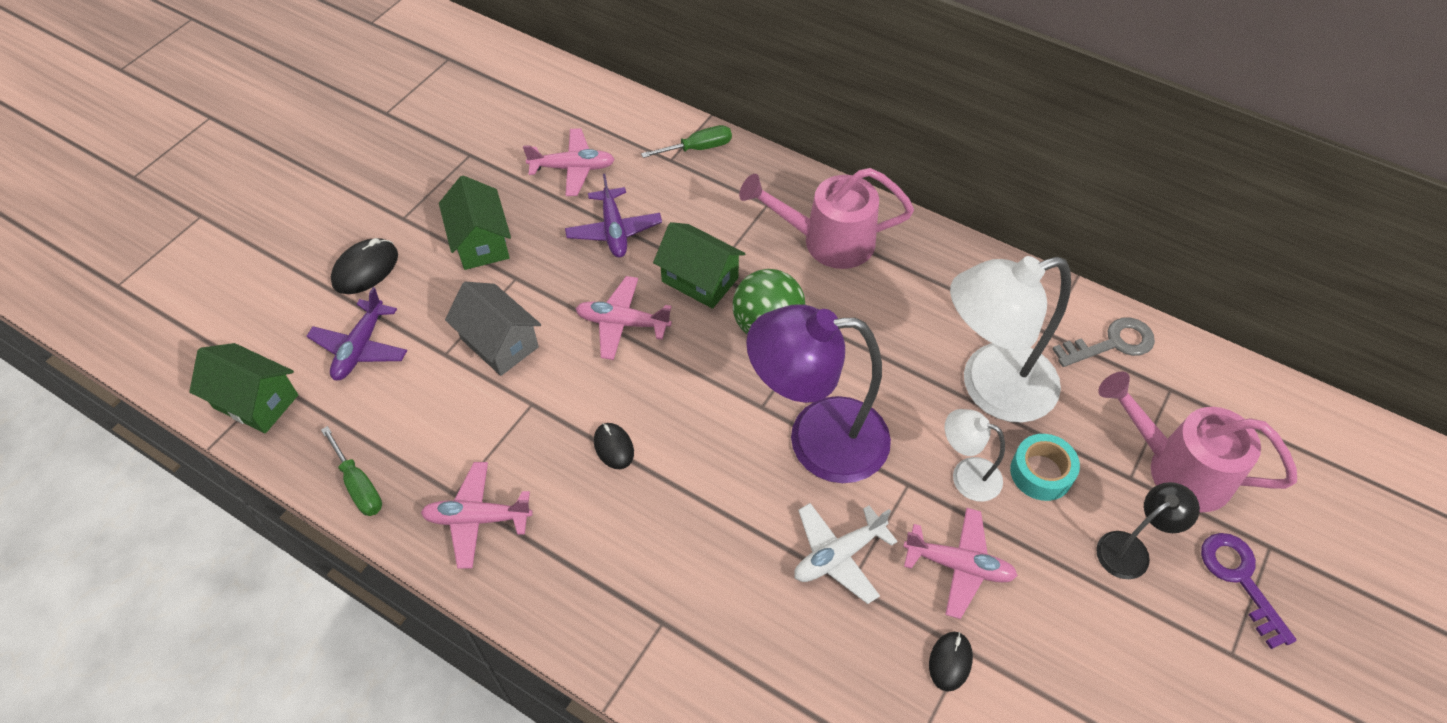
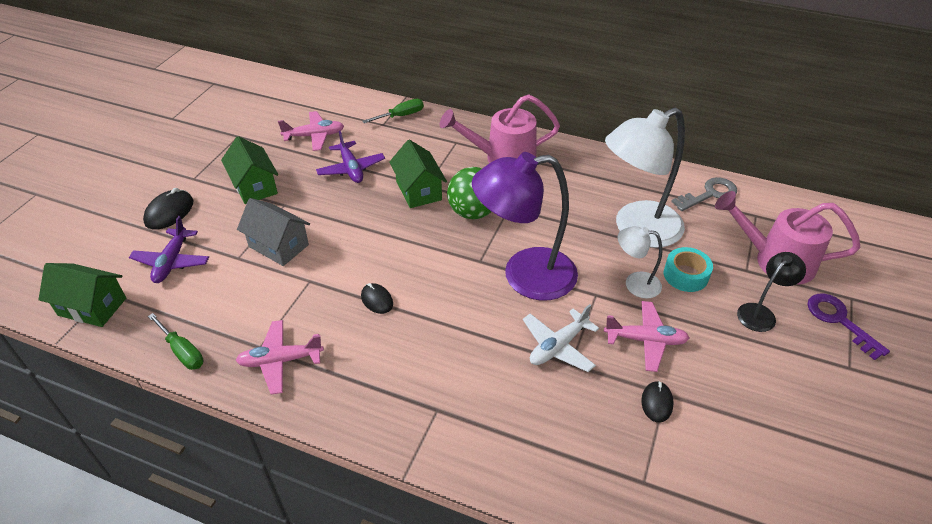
camera: 10 degrees left, 10 degrees down
pink plane [576,276,672,360] -> none
green house [653,222,746,309] -> green house turned 45 degrees clockwise [389,140,447,208]

